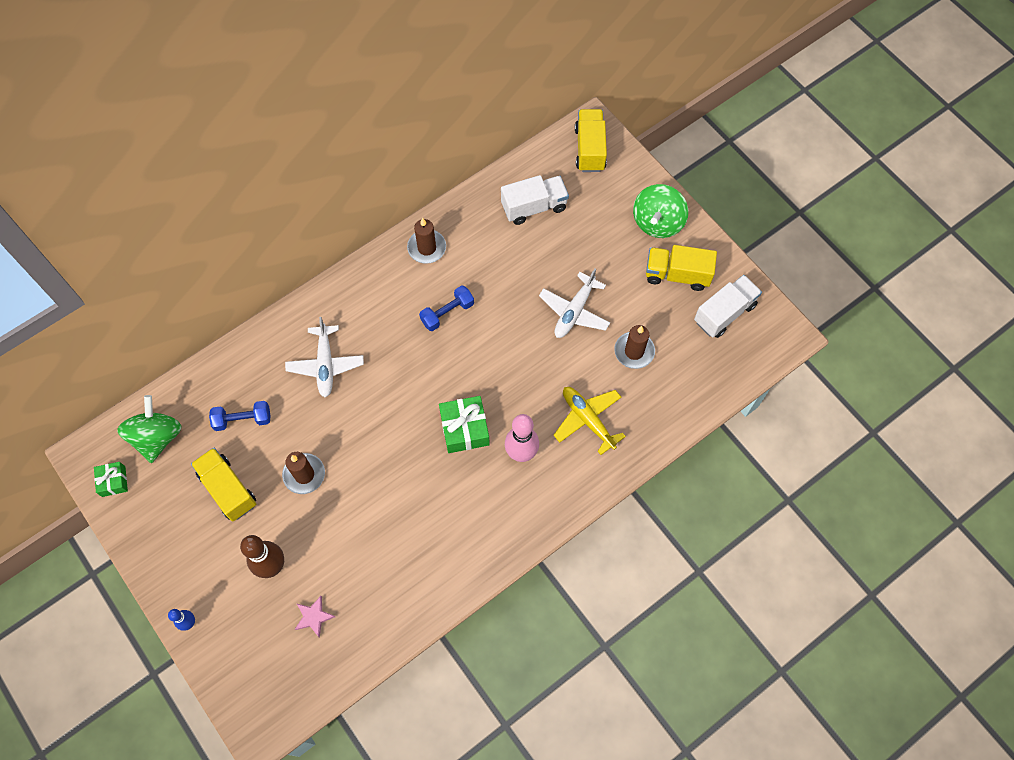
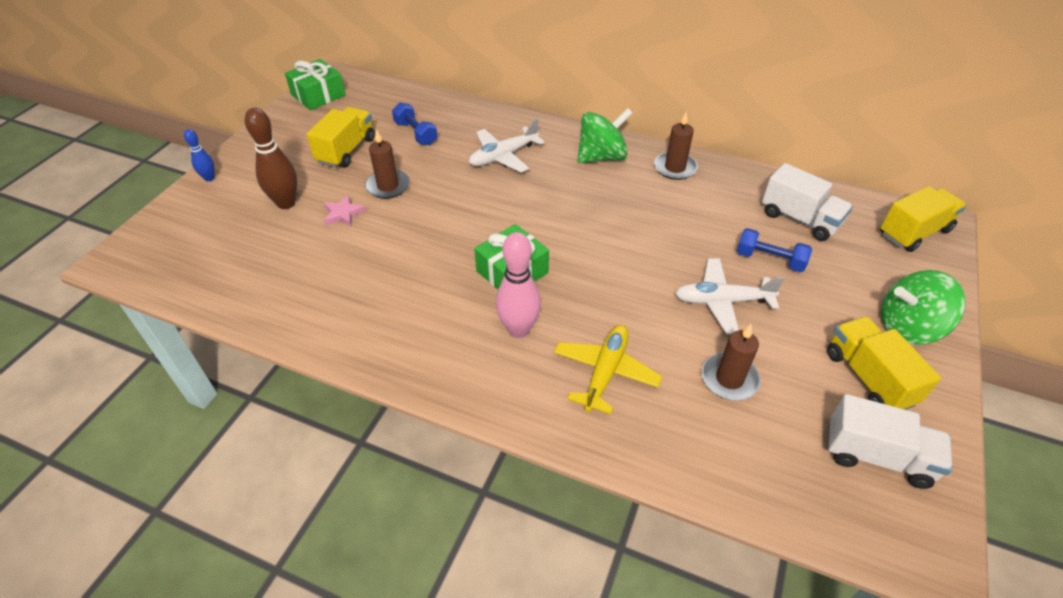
camera: 60 degrees right, 20 degrees down
green gift [94,462,128,497] -> green gift [285,59,346,110], size x1.66
green spinning top [117,395,181,463] -> green spinning top moved to [577,108,633,163]
pink star [295,596,335,638] -> pink star moved to [323,195,366,227]
blue dumbbell [419,285,474,331] -> blue dumbbell moved to [737,228,812,272]

